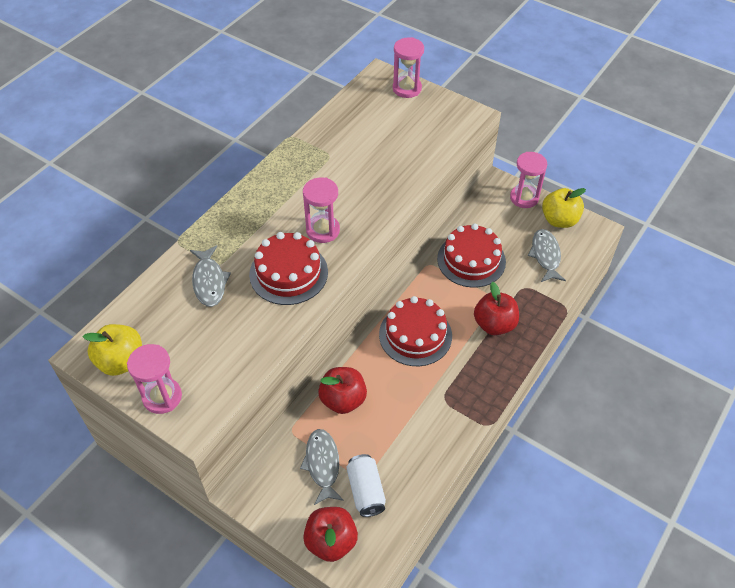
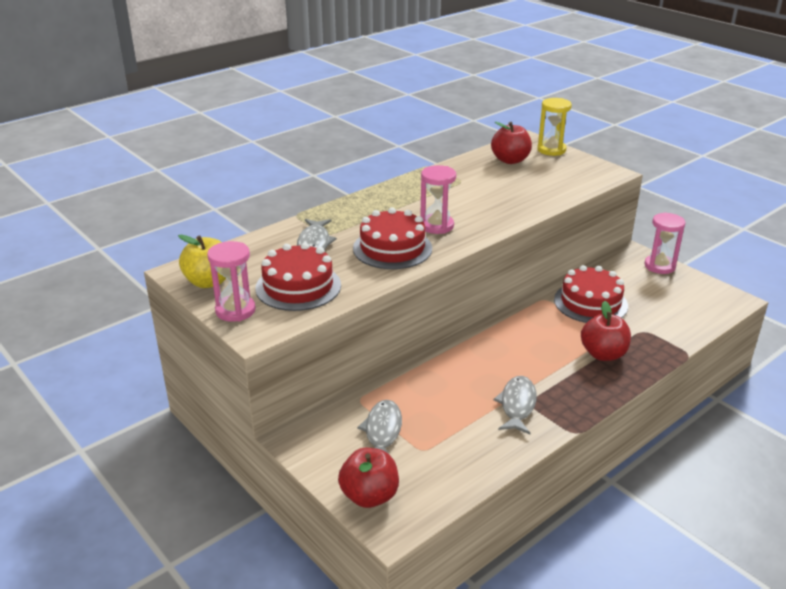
camera: 15 degrees right, 20 degrees down
red apple [318,367,367,414] -> red apple moved to [491,122,532,164]
white can [346,454,386,517] -> none
red cake [379,296,452,366] -> red cake moved to [255,243,341,311]
pink hourglass [393,37,424,98] -> yellow hourglass [537,98,572,156]
grey fish [528,229,566,282] -> grey fish moved to [493,376,537,434]
yellow apple [542,188,586,228] -> none

